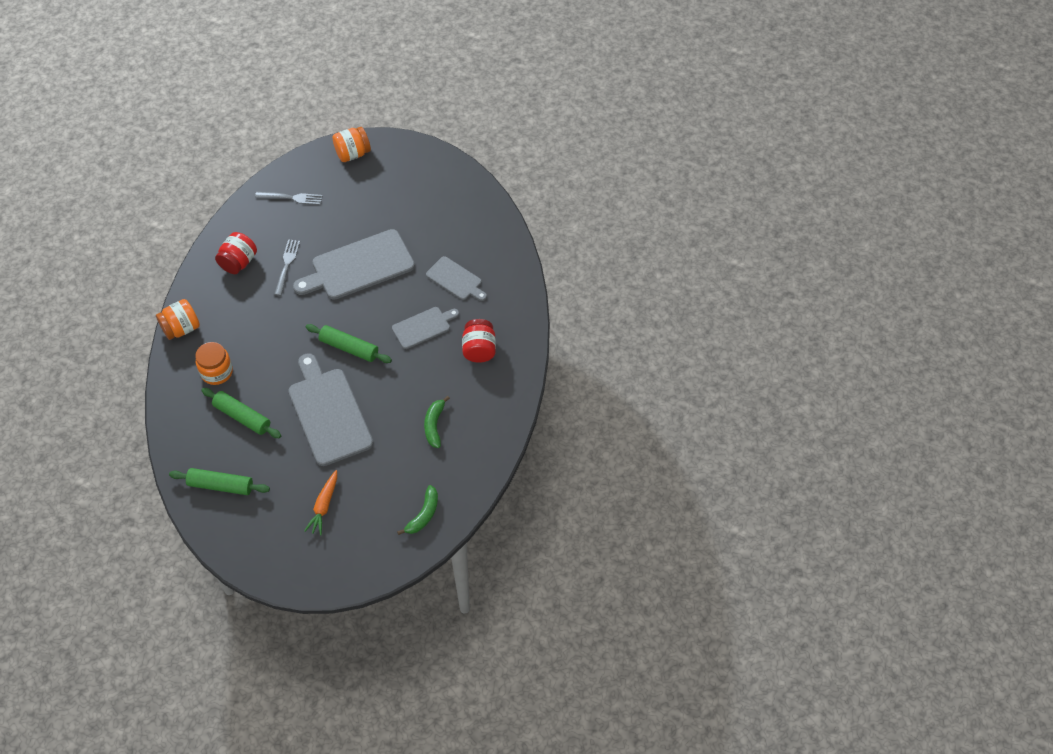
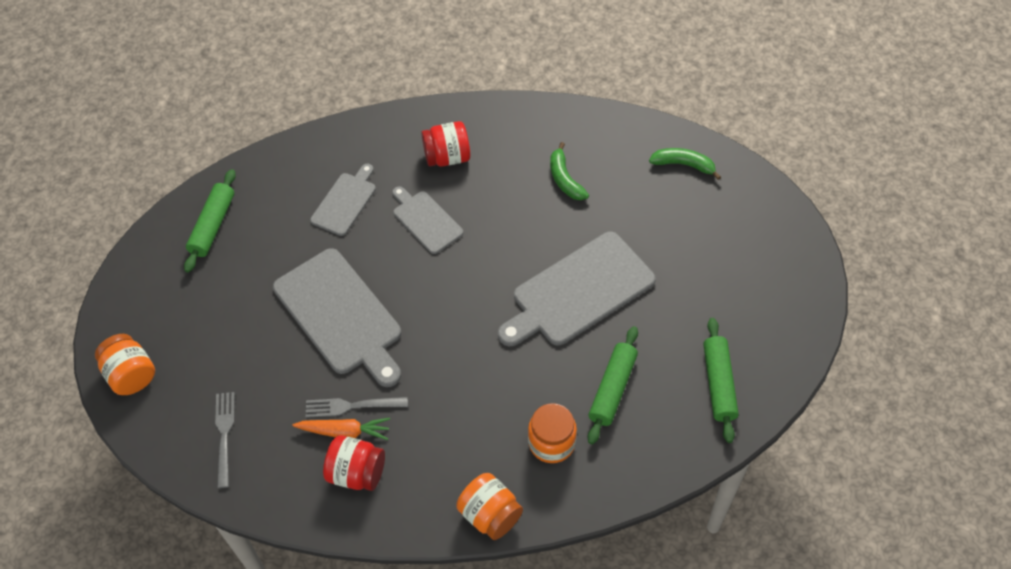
camera: 100 degrees left, 0 degrees up
orange carrot [304,470,337,536] -> orange carrot moved to [292,418,390,440]
green rolling pin [306,324,392,363] -> green rolling pin moved to [184,169,236,273]
green banana [424,396,450,448] -> green banana turned 75 degrees clockwise [550,142,589,200]

